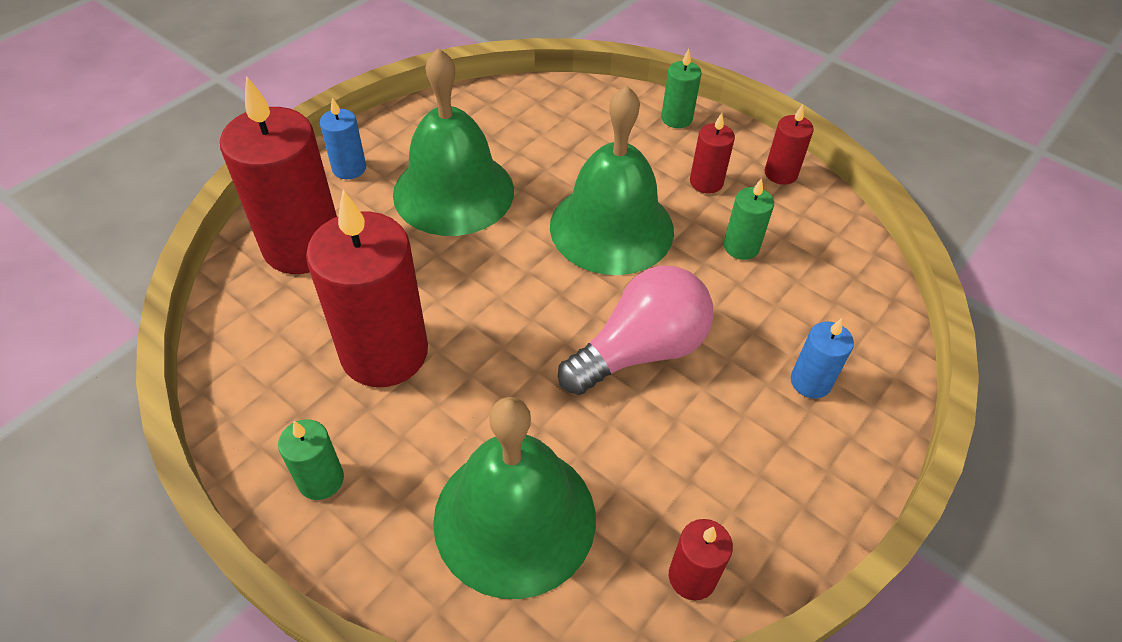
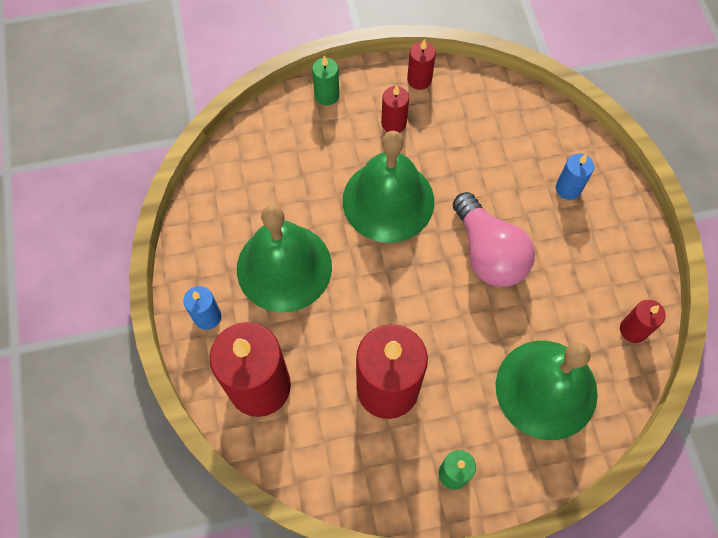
camera: 50 degrees left, 15 degrees up
pink light bulb [558,266,713,395] -> pink light bulb turned 150 degrees clockwise [453,192,535,287]
green candle [724,178,774,260] -> none

